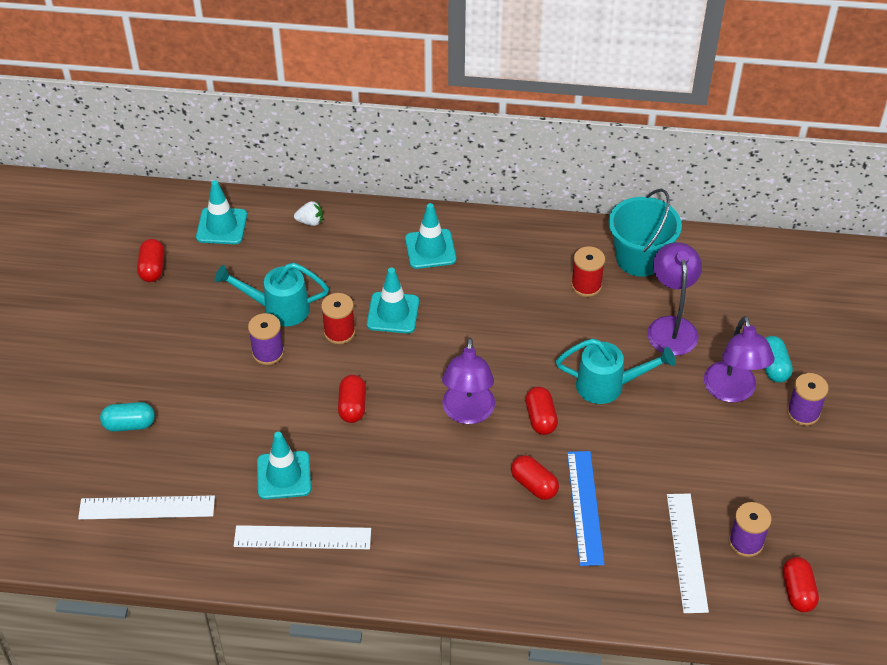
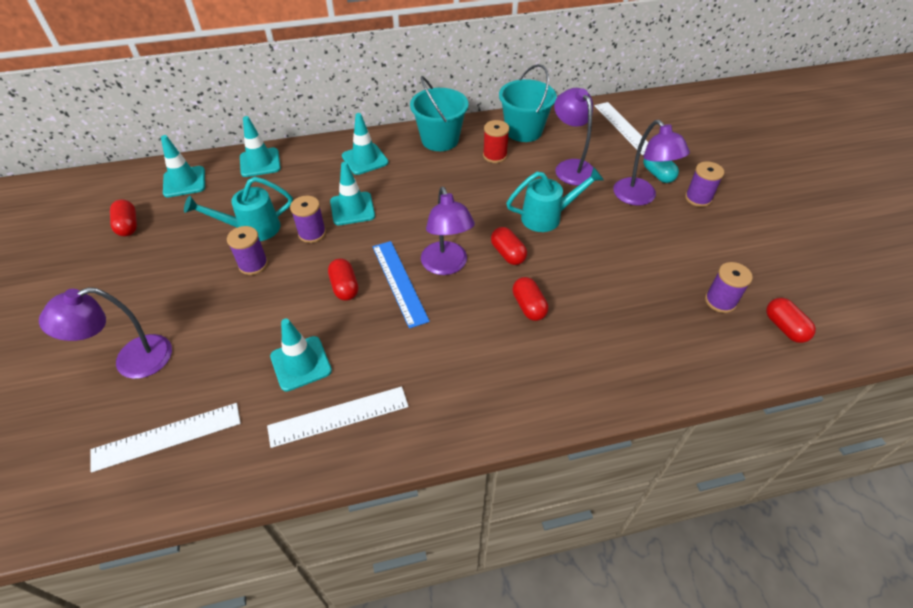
camera: 20 degrees left, 0 degrees up
turquoise capsule [100,402,155,432] -> purple lamp [39,287,172,379]
white strawberry [294,201,323,226] -> turquoise traffic cone [240,116,281,177]
red spool [321,293,355,344] -> purple spool [290,196,326,243]
red capsule [511,455,559,500] -> red capsule turned 45 degrees clockwise [512,277,549,321]
blue ruler [567,451,604,566] -> blue ruler moved to [372,241,430,328]
white ruler [667,493,709,613] -> white ruler moved to [595,102,648,155]
none -> turquoise bucket [410,76,468,151]

